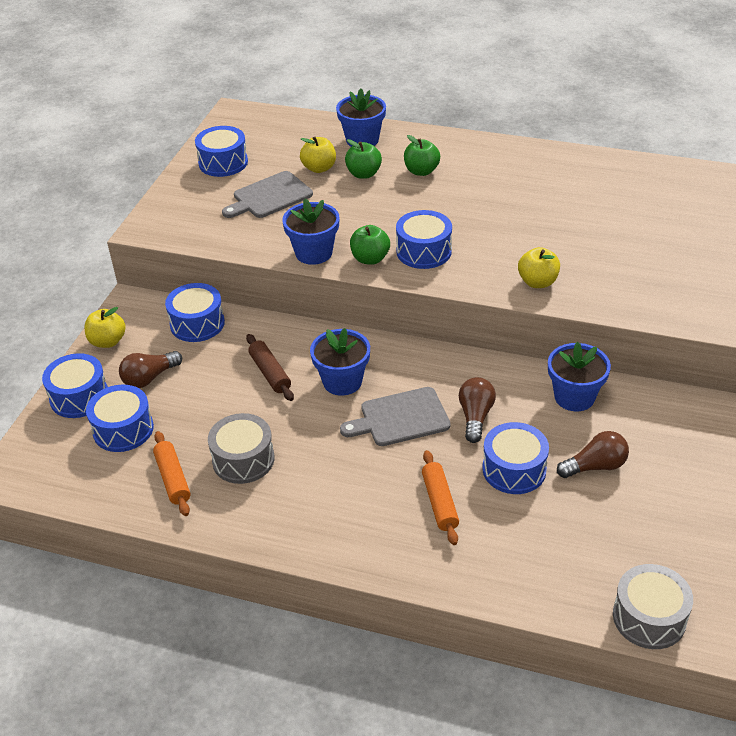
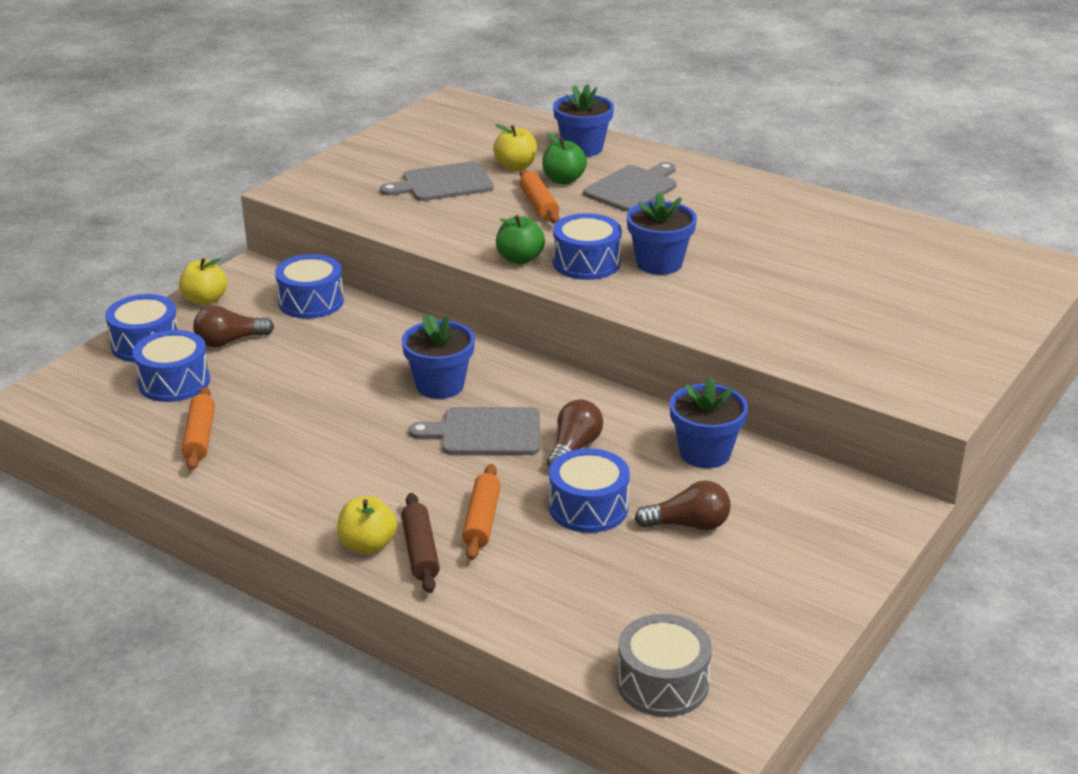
camera: 15 degrees right, 10 degrees down
blue drum [195,126,248,177] -> none
grey drum [208,413,275,484] -> none
brown rolling pin [246,334,294,401] -> brown rolling pin moved to [401,493,440,593]
blue flower pot [282,198,340,265] -> blue flower pot moved to [627,191,697,275]
green apple [404,135,440,176] -> grey cutting board [583,162,677,212]
yellow apple [518,247,560,288] -> yellow apple moved to [337,496,397,554]
none -> orange rolling pin [519,169,560,224]

